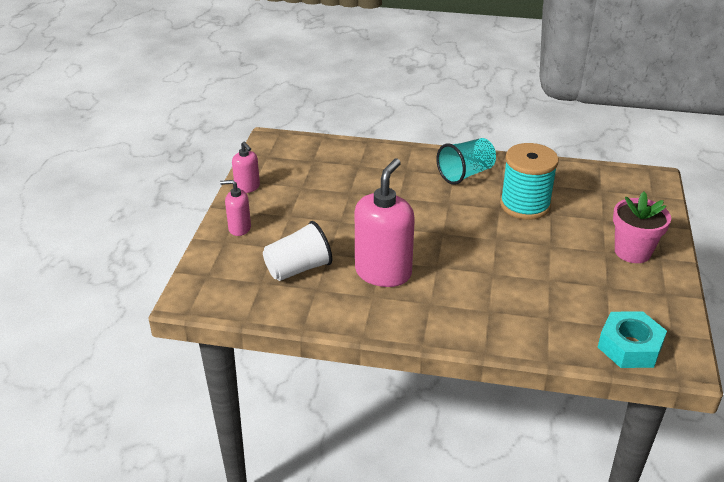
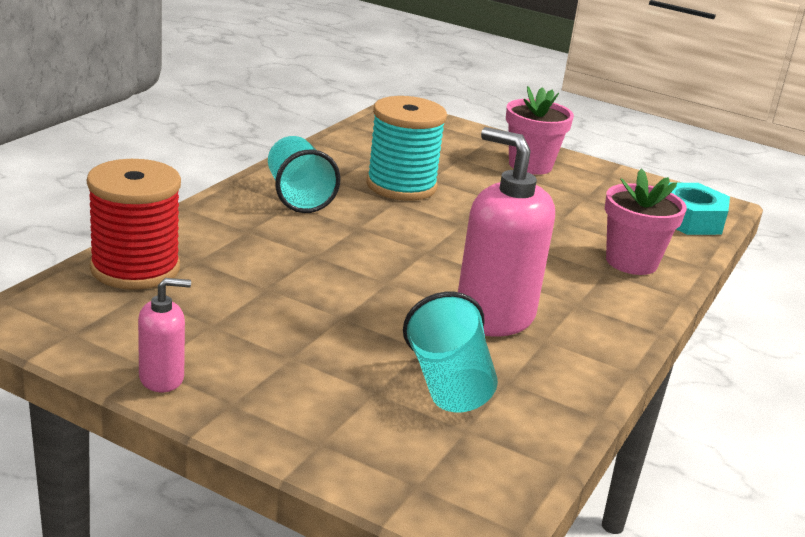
camera: 75 degrees left, 10 degrees down
pink soap dispenser [220,180,251,236] -> none
white cup [263,221,332,281] -> turquoise cup [403,292,498,413]
none -> red spool [87,159,181,290]
none -> pink flower pot [605,168,687,275]

